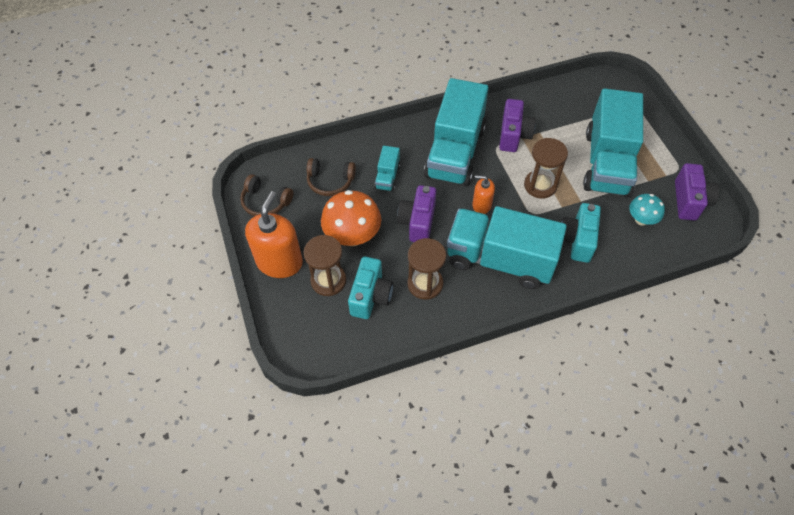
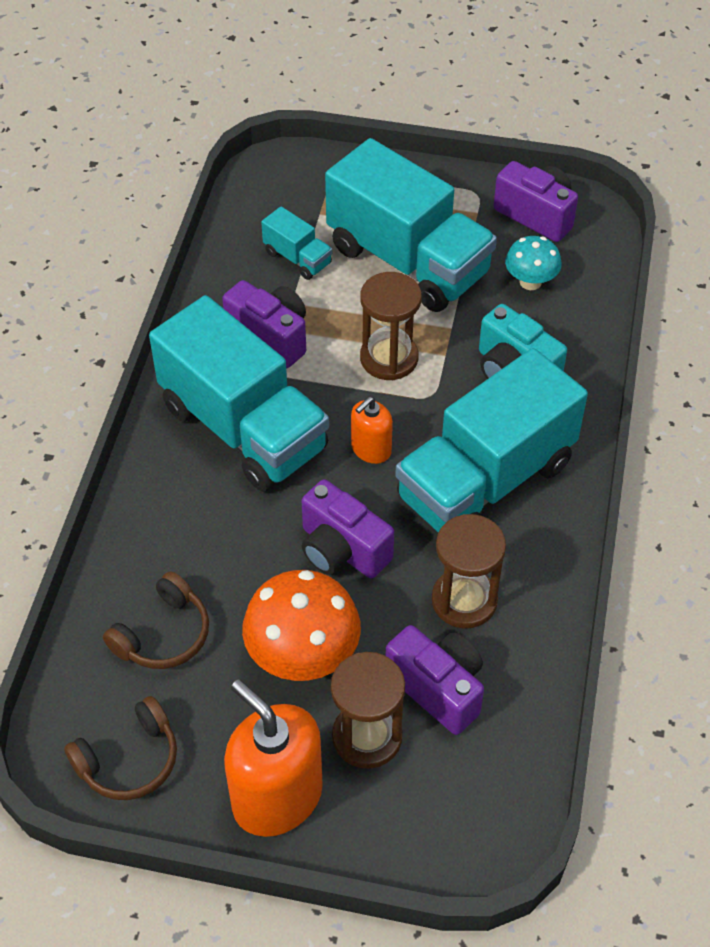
camera: 60 degrees left, 5 degrees down
turquoise camera [348,256,393,319] -> purple camera [386,625,484,735]
turquoise truck [374,146,400,192] -> turquoise truck moved to [261,206,332,280]

